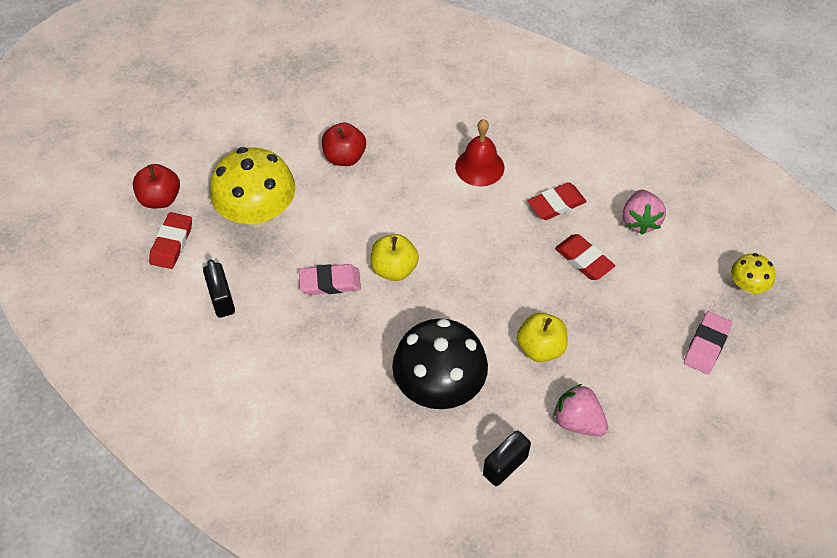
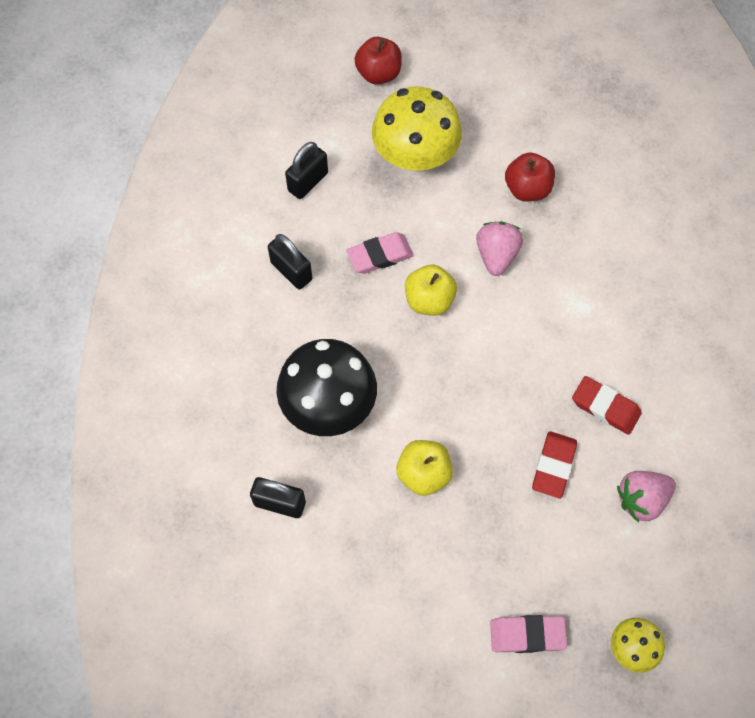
camera: 60 degrees right, 10 degrees up
red eraser [149,212,192,269] -> none
pink eraser [299,264,361,295] -> pink eraser turned 75 degrees counterclockwise [346,232,414,274]
red bell [455,119,504,187] -> none
pink strawberry [553,384,608,436] -> pink strawberry moved to [476,222,523,276]
none -> black padlock [268,234,312,289]

